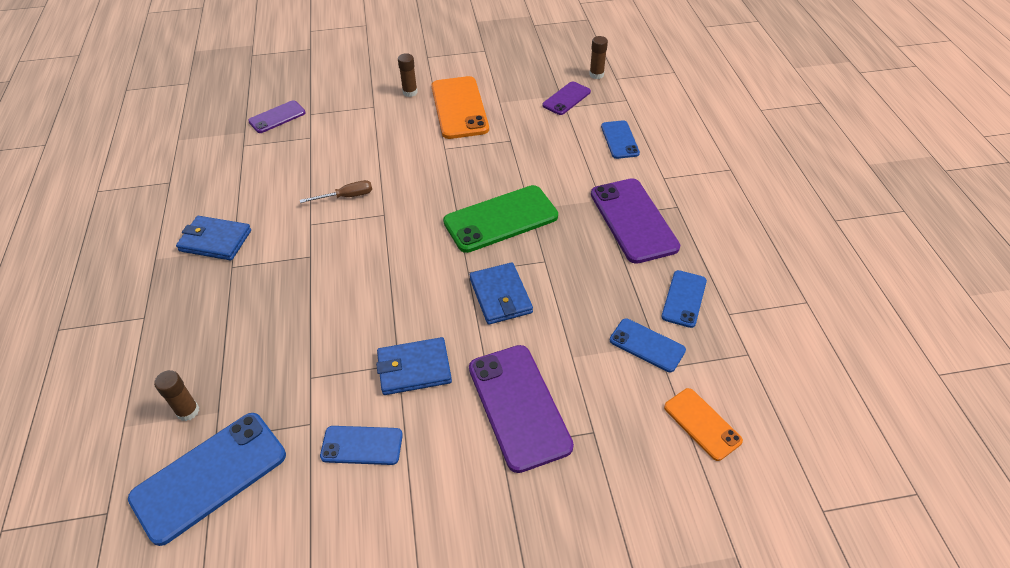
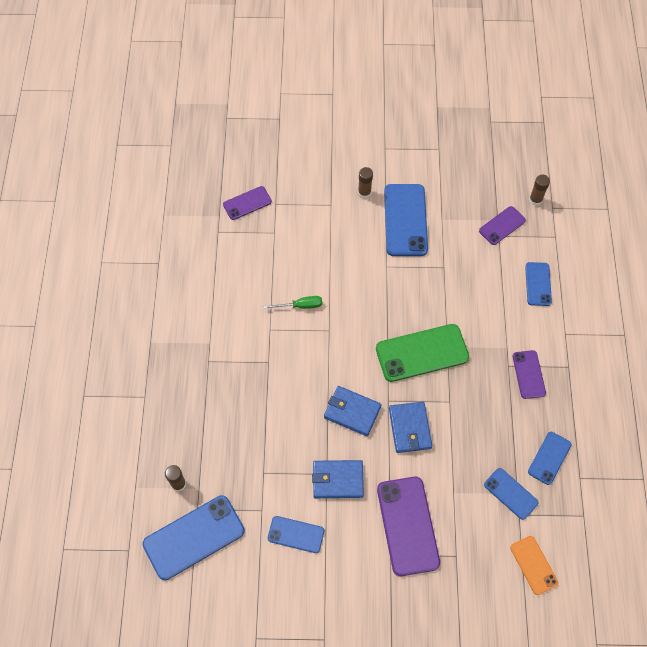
camera: 10 degrees right, 15 degrees up
blue wallet [176,216,251,261] -> blue wallet moved to [324,386,382,436]
brown screwdriver [300,180,372,203] -> green screwdriver [264,296,322,309]
orange phone [431,76,489,139] -> blue phone [384,184,428,256]
purple phone [591,178,680,264] -> purple phone [513,350,546,399], size x0.56

